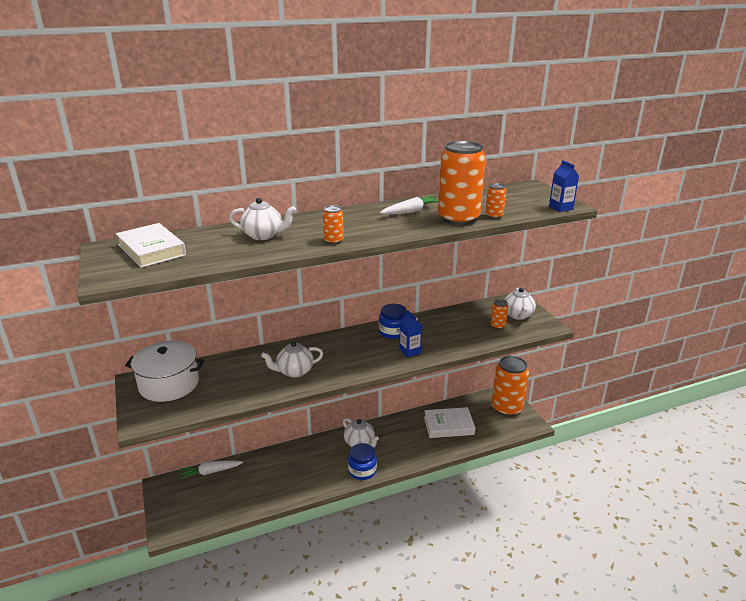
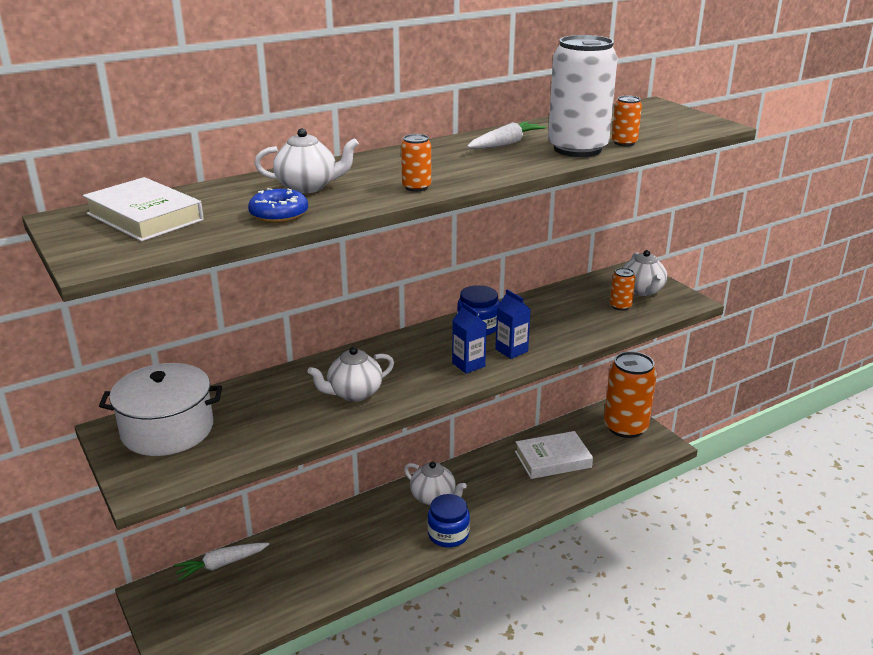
camera: 10 degrees left, 0 degrees up
orange can [438,141,486,225] -> white can [548,35,618,157]
blue carton [549,160,579,212] -> blue carton moved to [452,302,487,374]
none -> blue donut [248,188,308,223]

